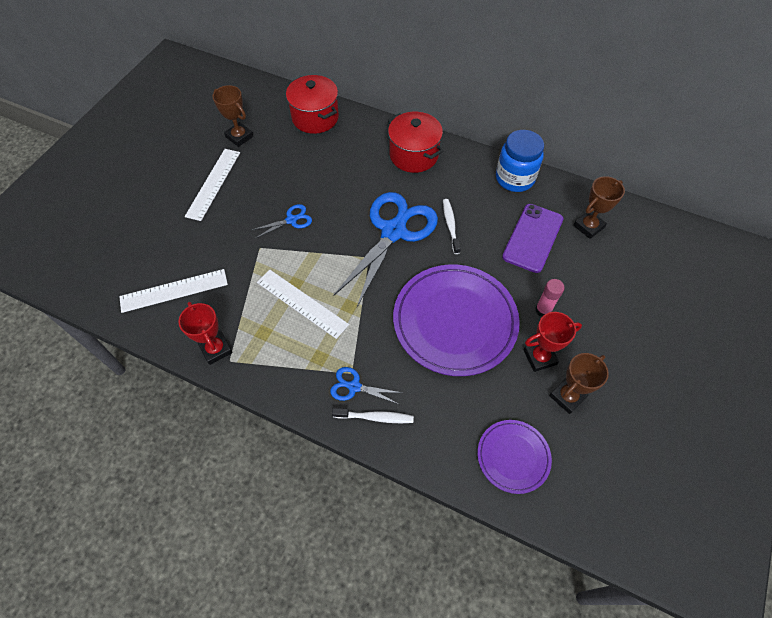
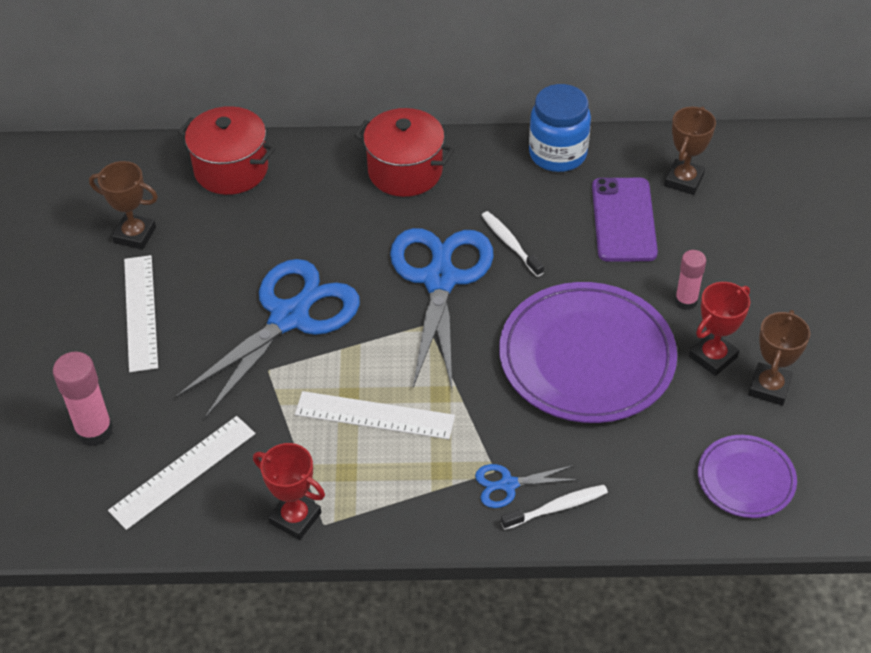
camera: 25 degrees left, 10 degrees down
blue scissors [252,204,312,238] -> blue scissors [175,259,360,419], size x2.28
none -> pink glue stick [53,352,113,446]

